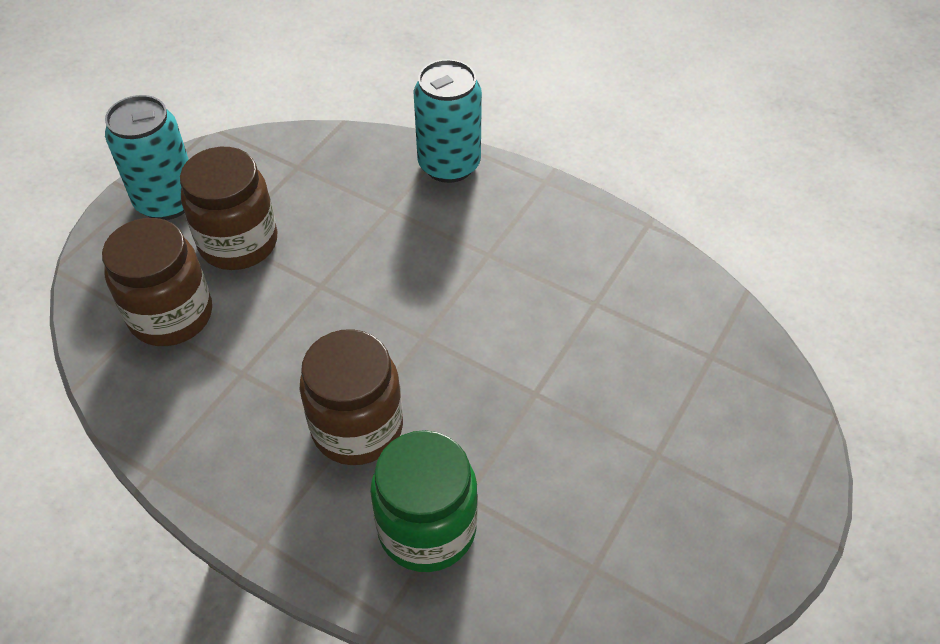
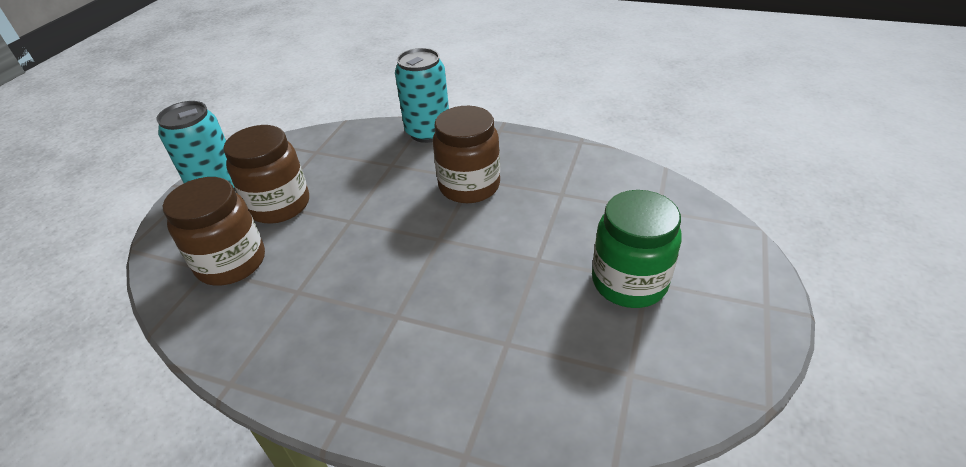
camera: 10 degrees left, 10 degrees down
brown jar [300,329,403,465] -> brown jar moved to [433,106,500,203]
green jar [370,430,478,572] -> green jar moved to [592,190,682,308]

